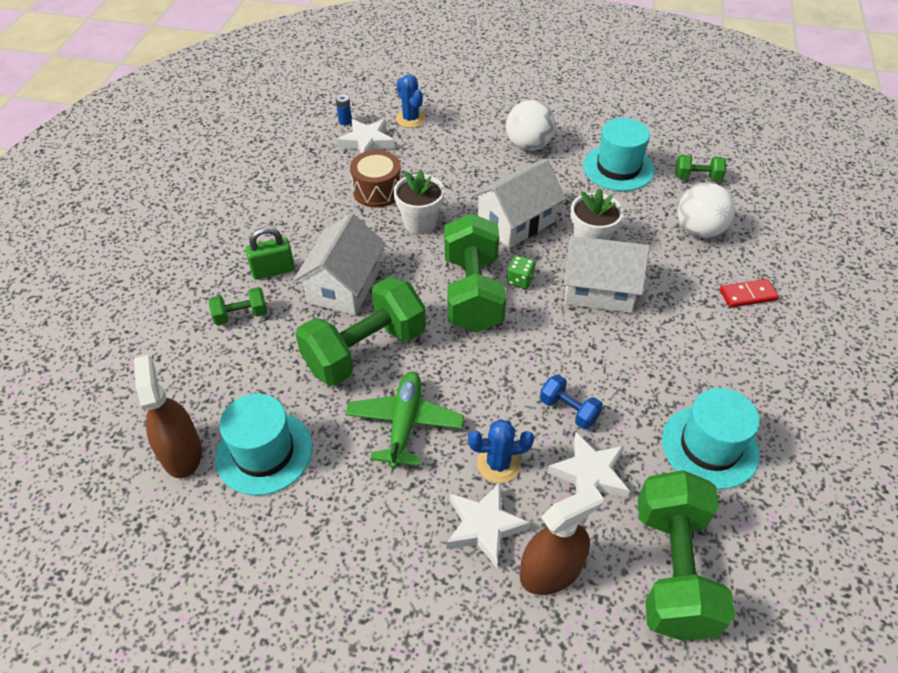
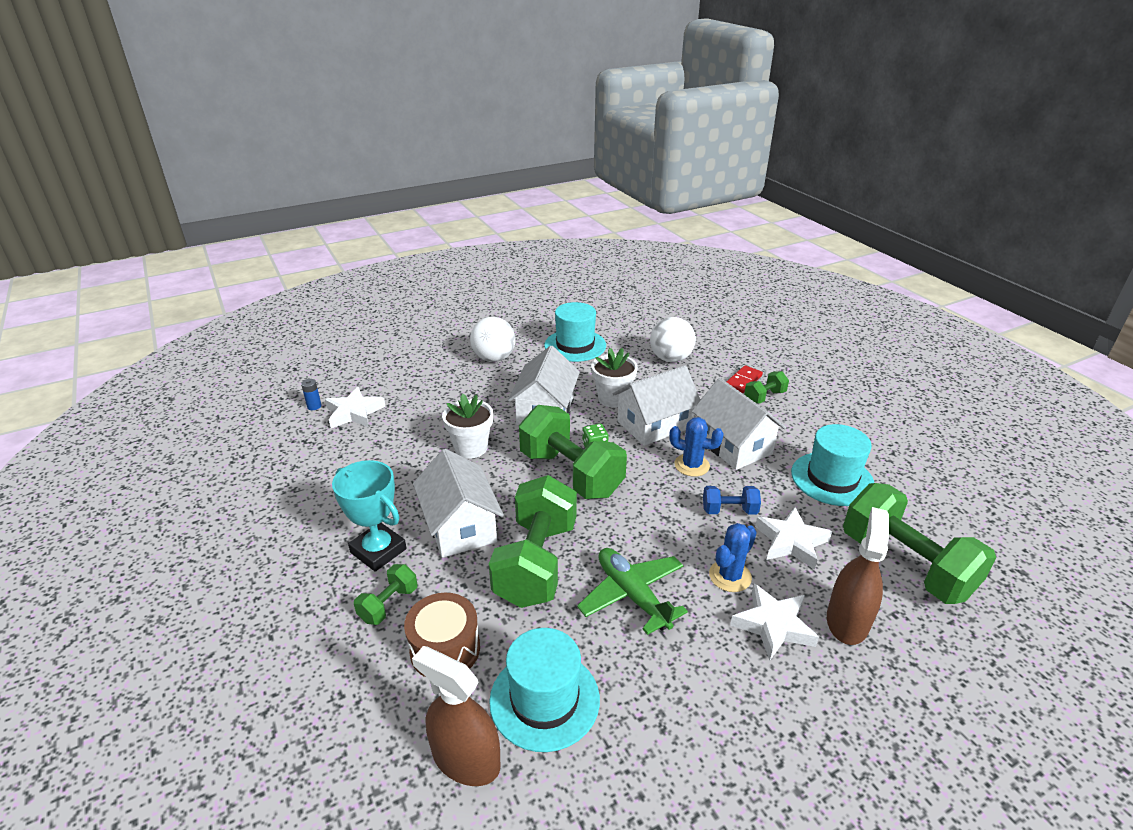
camera: 40 degrees left, 15 degrees down
green padlock [245,227,295,279] -> turquoise trophy [332,460,407,572]
brown drum [350,150,401,208] -> brown drum moved to [404,593,480,678]
blue cactus [396,74,426,128] -> blue cactus moved to [669,417,724,477]
green dumbbell [675,155,726,181] -> green dumbbell moved to [744,371,789,404]
none -> white house [692,378,786,470]

